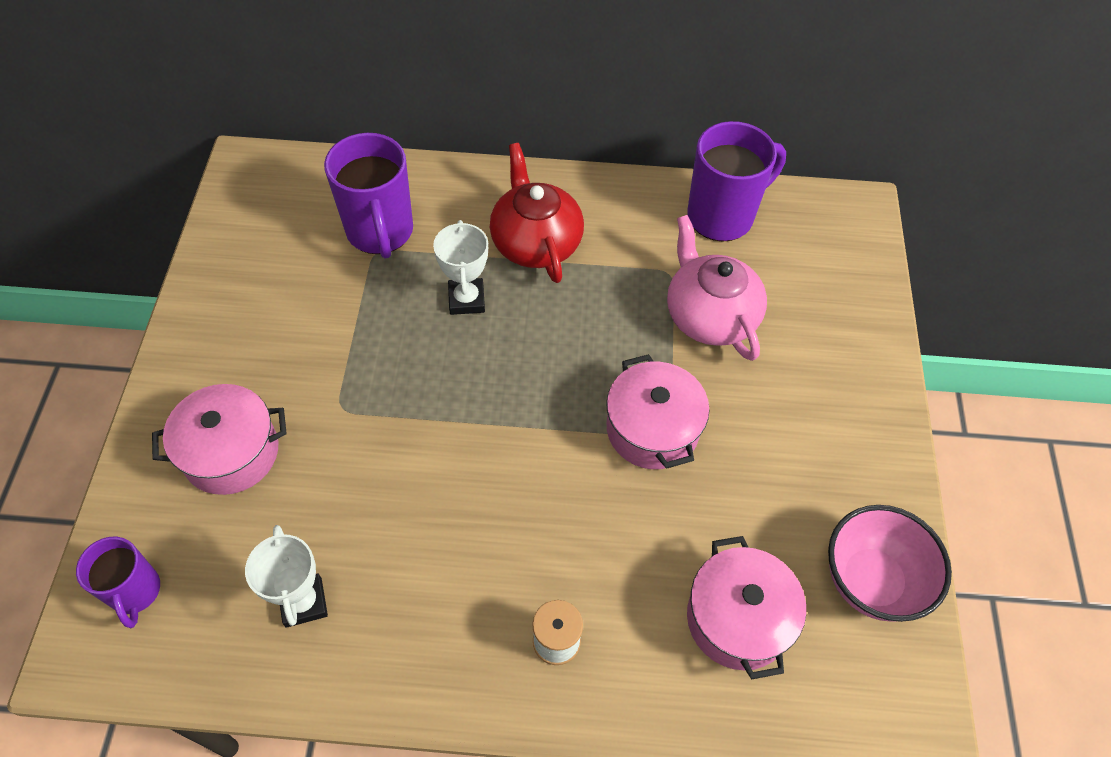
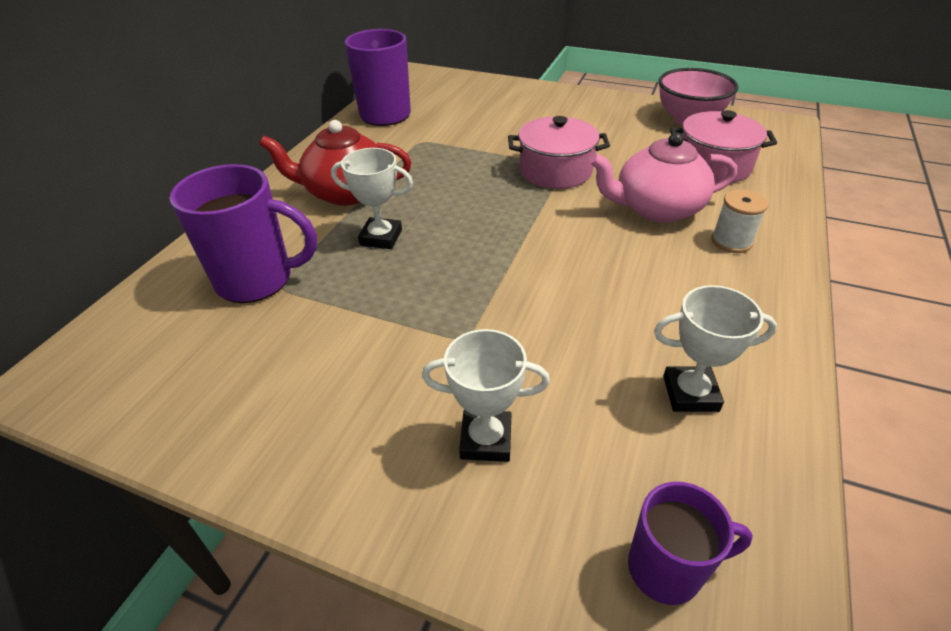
camera: 70 degrees left, 15 degrees down
pink pot [152,384,287,495] -> white trophy [422,329,550,462]
pink teapot [667,215,767,361] -> pink teapot moved to [589,132,737,222]

